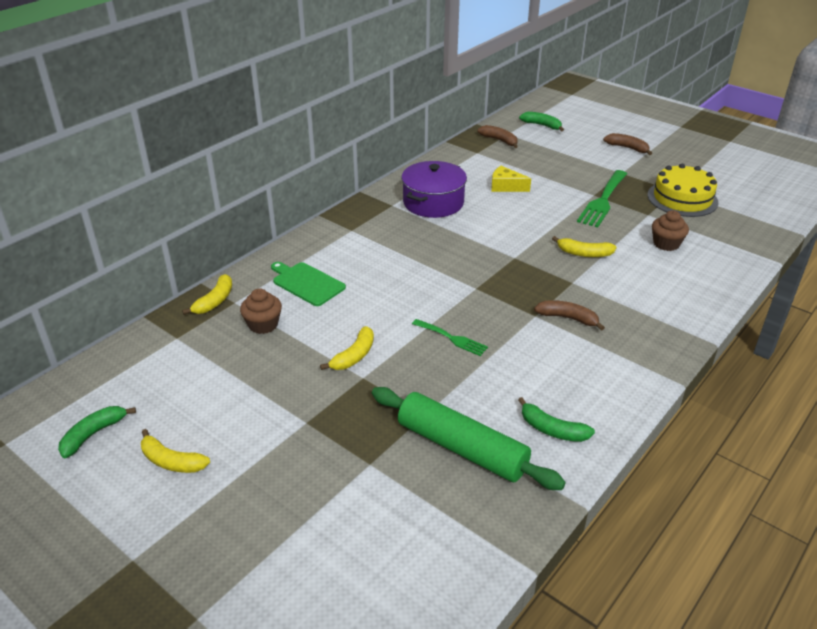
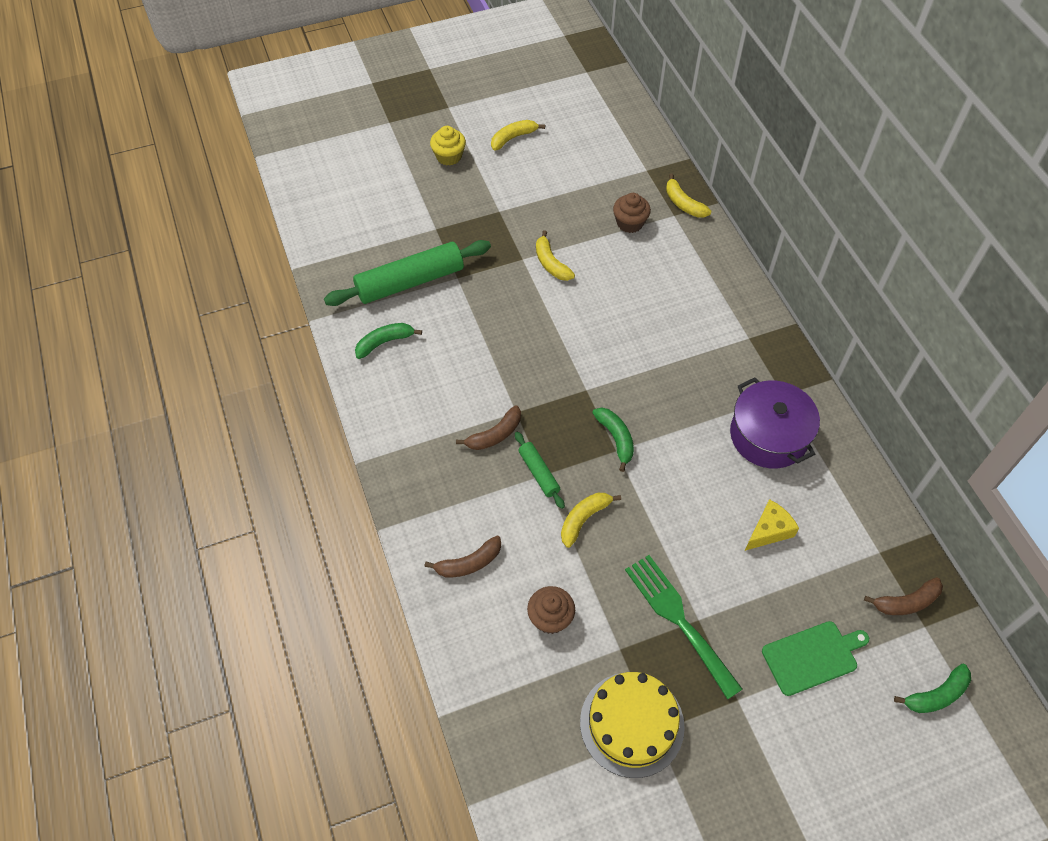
camera: 120 degrees right, 20 degrees up
green banana [58,406,136,458] -> green banana moved to [592,408,634,472]
green cutting board [271,262,346,306] -> green cutting board moved to [762,621,869,696]
green fork [412,319,488,356] -> none
brown banana [603,133,652,155] -> brown banana moved to [424,535,501,578]
none -> yellow cupcake [430,126,466,166]
none -> green rolling pin [515,432,565,509]

